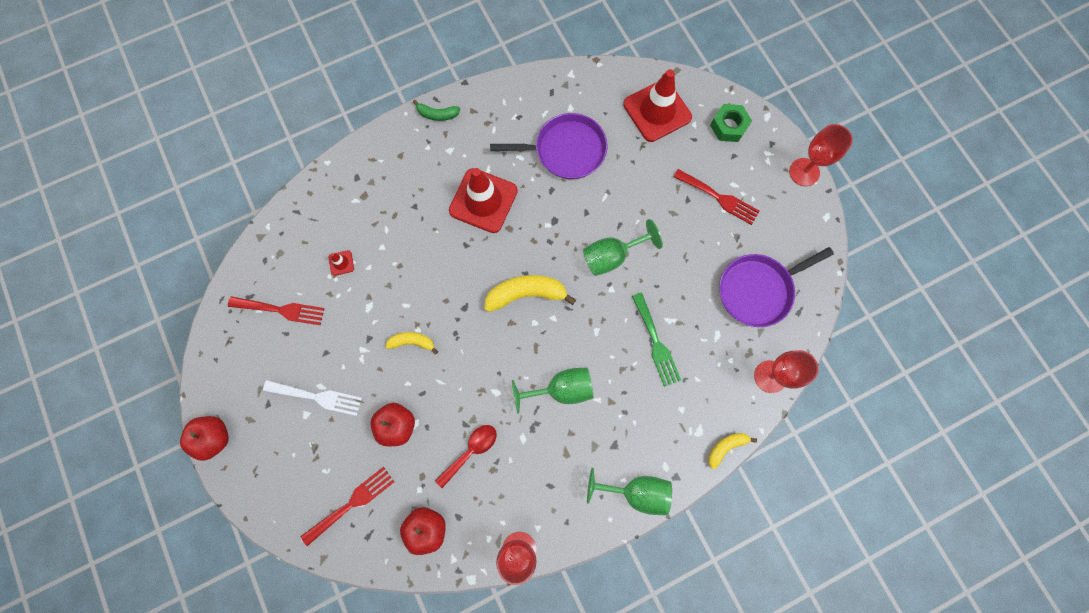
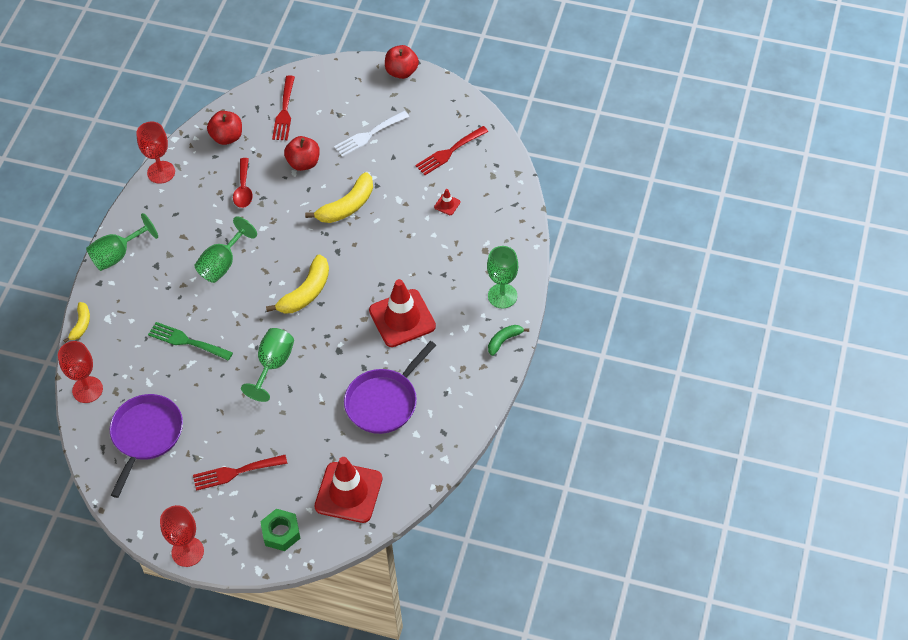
camera: 135 degrees right, 20 degrees down
yellow banana [385,332,438,354] -> yellow banana [305,172,373,223], size x1.74
none -> green goblet [487,246,518,308]

